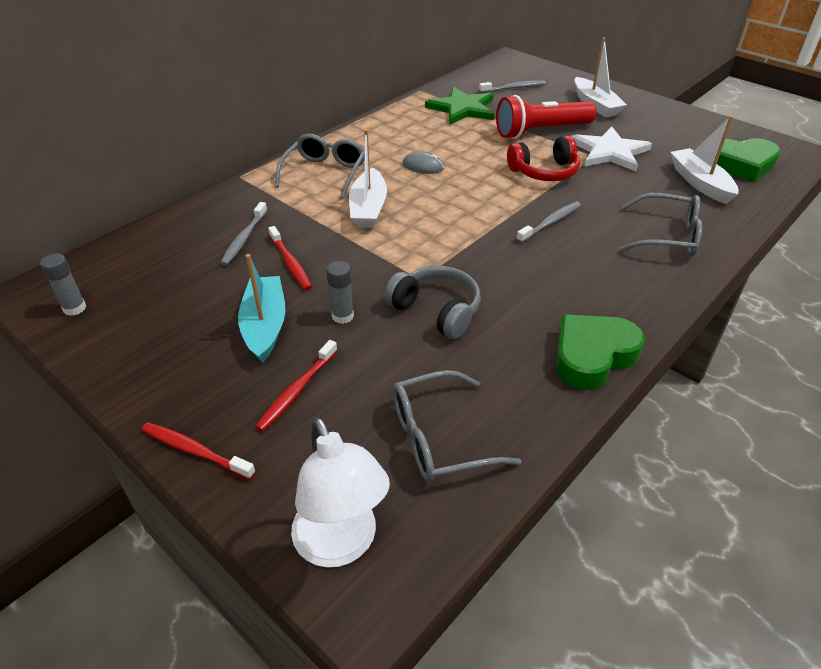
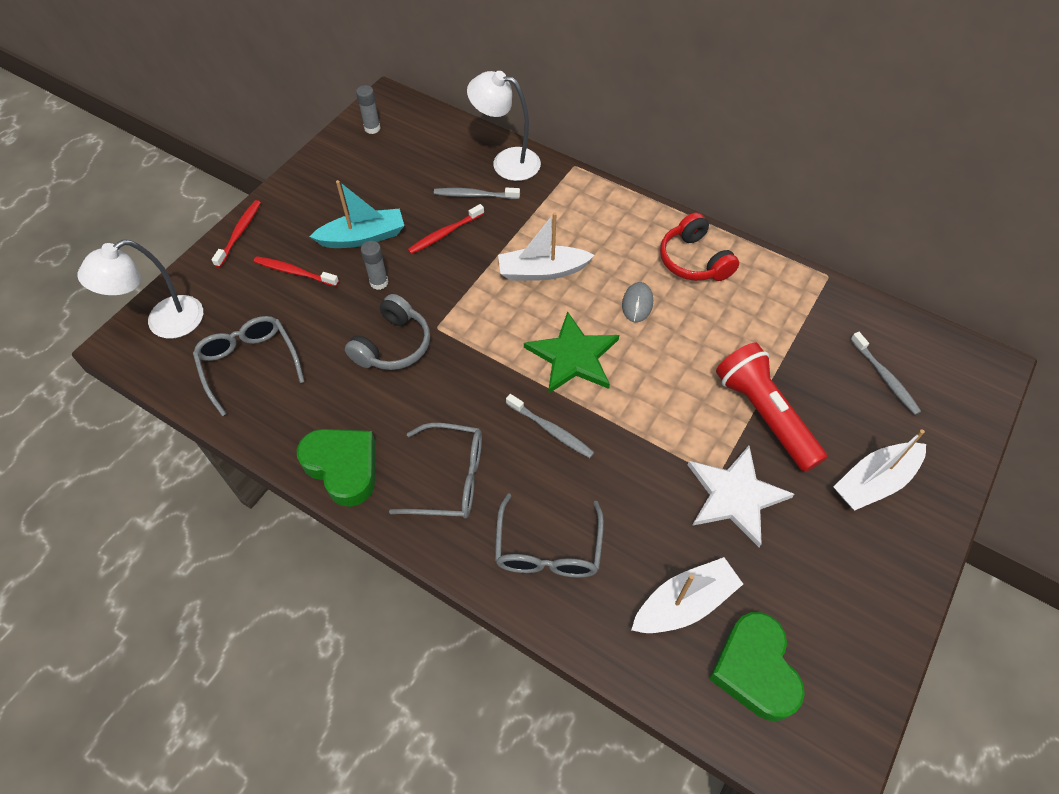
camera: 80 degrees right, 15 degrees up
grey glasses [275,134,365,199] -> grey glasses moved to [389,423,482,518]
green star [425,86,494,125] -> green star moved to [524,311,619,394]
red headphones [507,136,580,181] -> red headphones moved to [660,212,739,281]
none -> white lamp [467,71,541,181]

